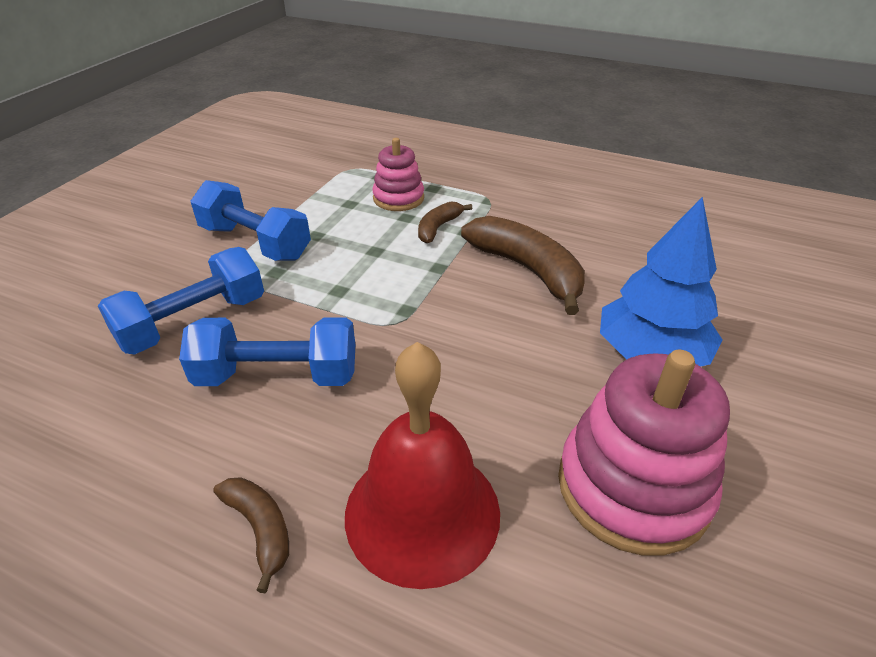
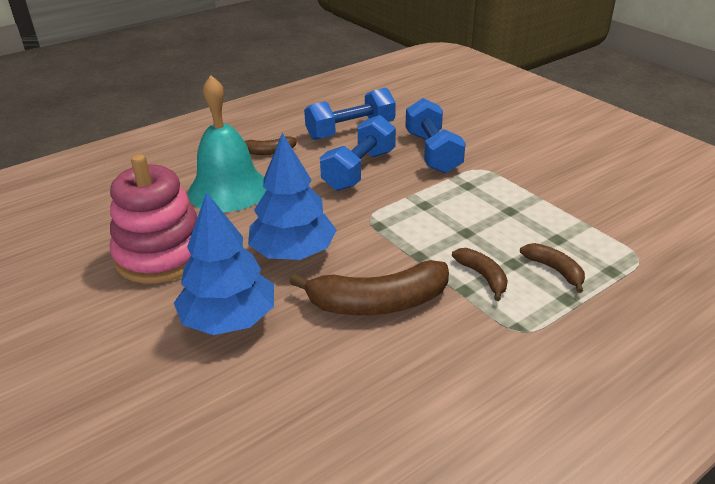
camera: 120 degrees right, 5 degrees down
blue dumbbell [191,180,311,261] -> blue dumbbell moved to [304,88,396,140]
red bell [345,342,500,589] -> turquoise bell [188,75,267,212]
pink stacking toy [372,138,424,211] -> brown banana [520,243,585,293]
none -> blue tree [248,133,337,260]

